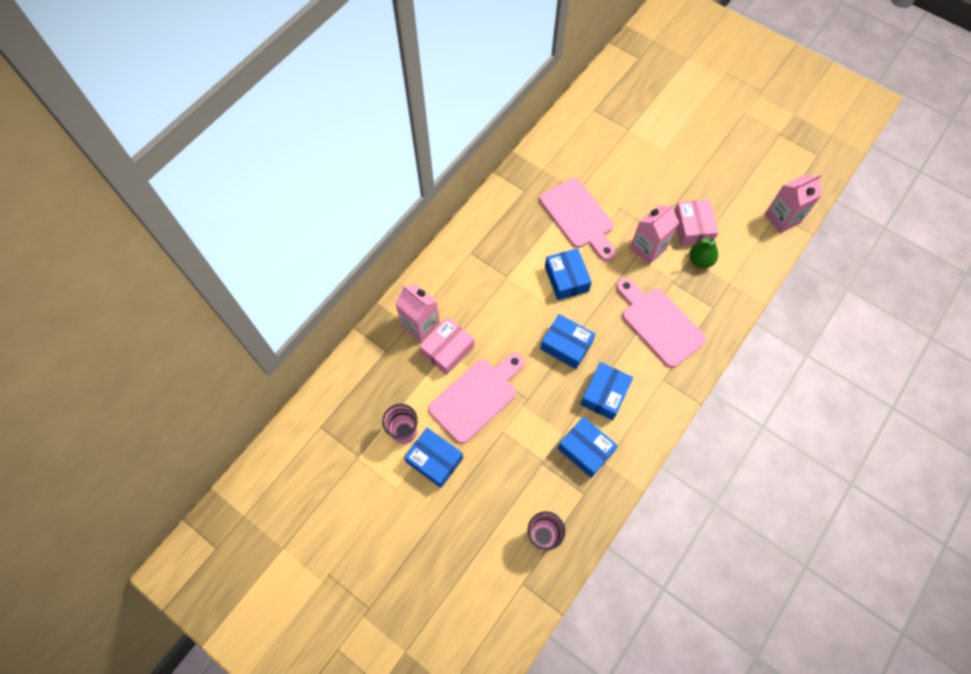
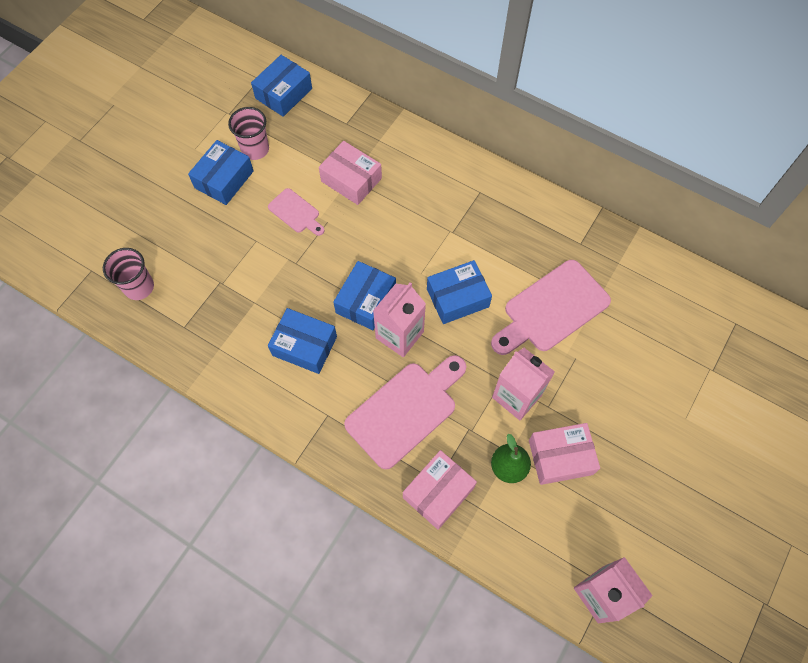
camera: 85 degrees right, 0 degrees up
pink carton [395,284,440,343] -> pink carton moved to [373,282,426,357]
pink cutting board [429,353,524,444] -> pink cutting board [268,188,325,236], size x0.52
blue box [558,417,618,478] -> blue box moved to [251,55,312,117]
none -> pink box [403,450,477,530]

